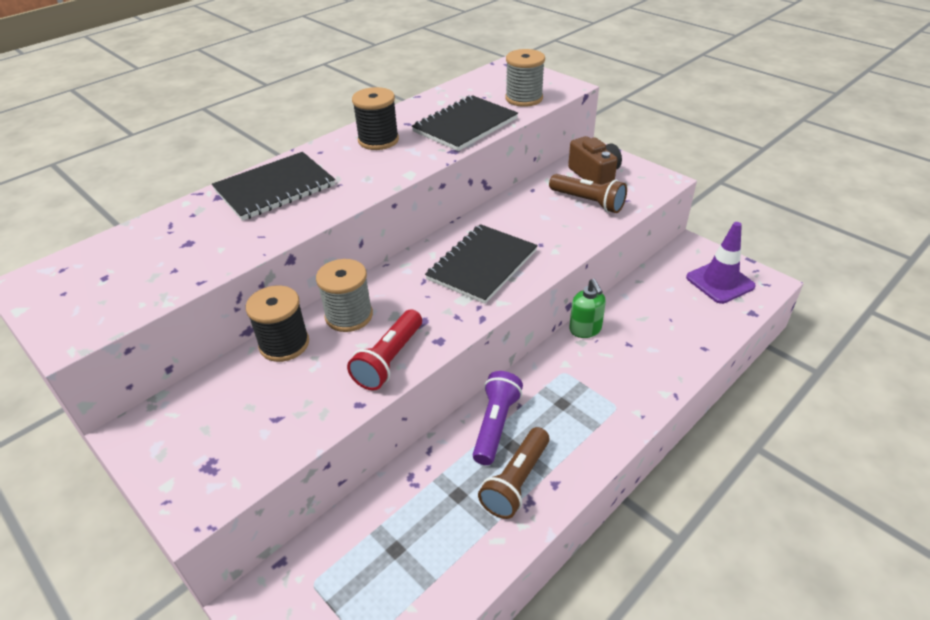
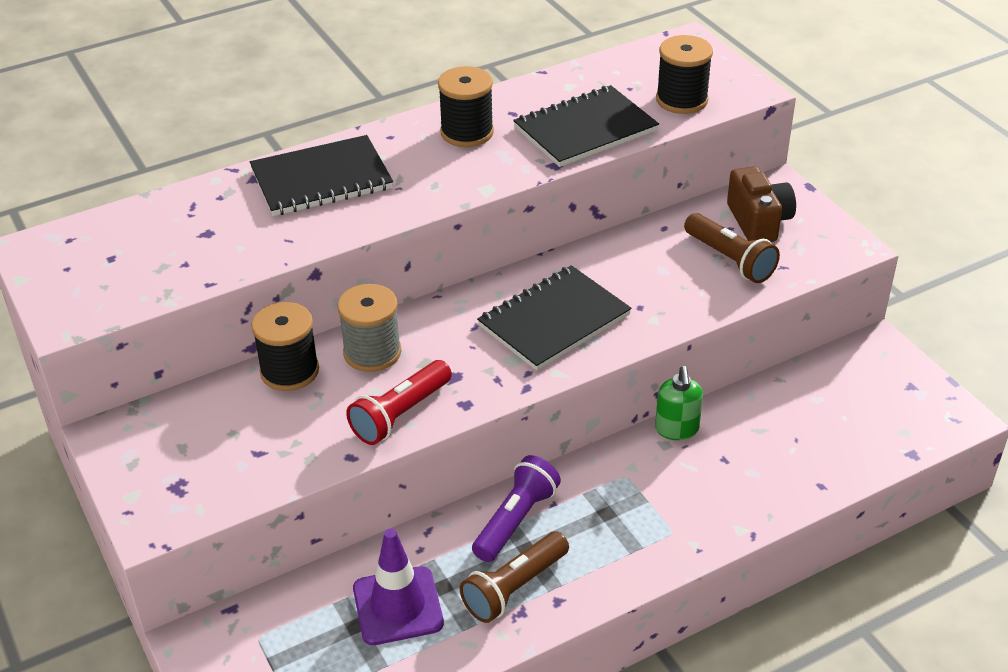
camera: 15 degrees right, 0 degrees up
grey spool [505,49,545,107] -> black spool [656,35,713,114]
purple traffic cone [686,222,756,304] -> purple traffic cone moved to [353,529,444,645]

